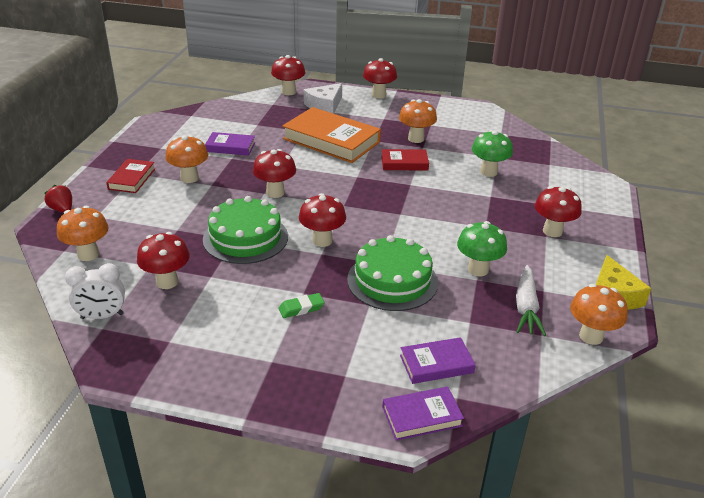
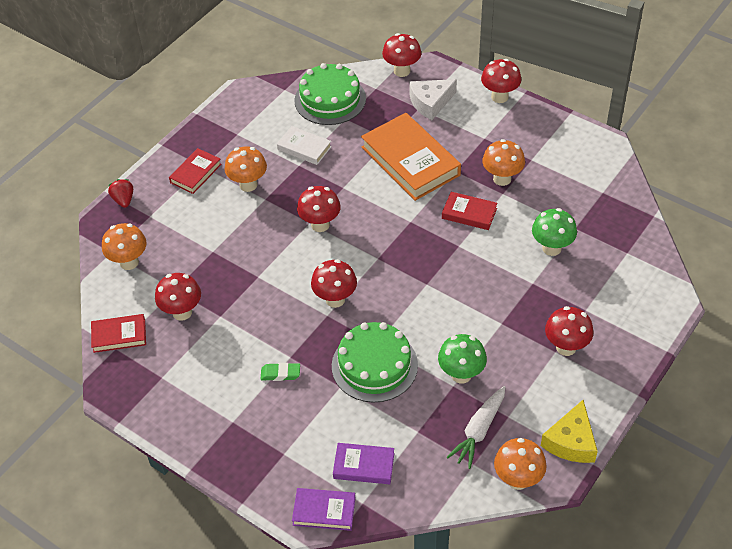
camera: 25 degrees right, 15 degrees up
white clock [65,263,125,319] -> red book [91,314,146,353]
green cake [203,196,288,264] -> green cake moved to [295,63,366,125]
purple book [205,132,255,156] -> white book [277,126,332,165]

